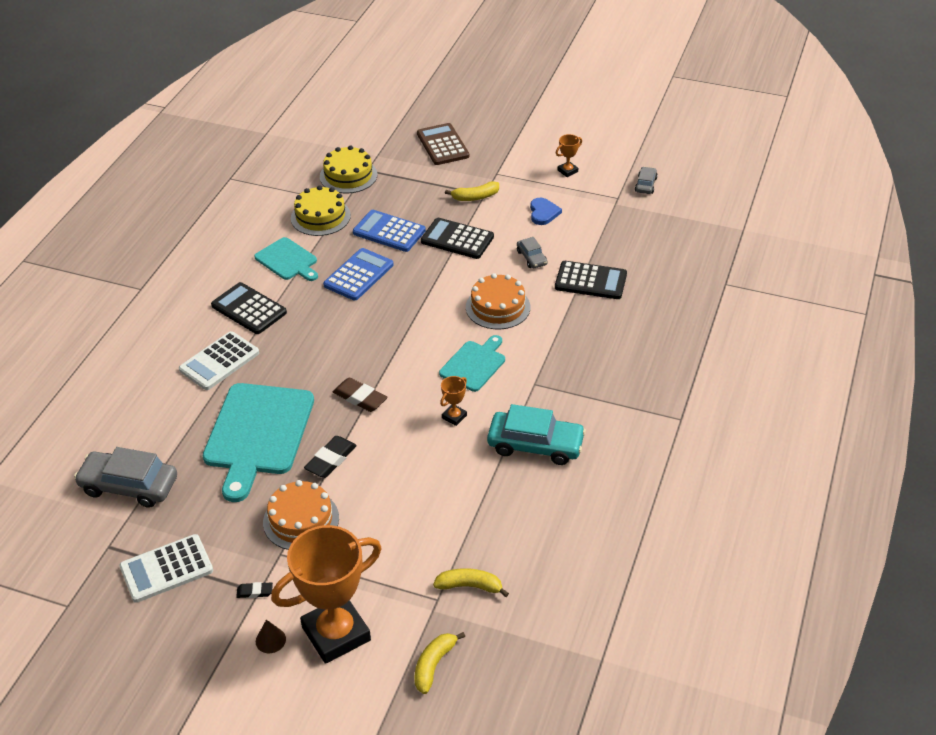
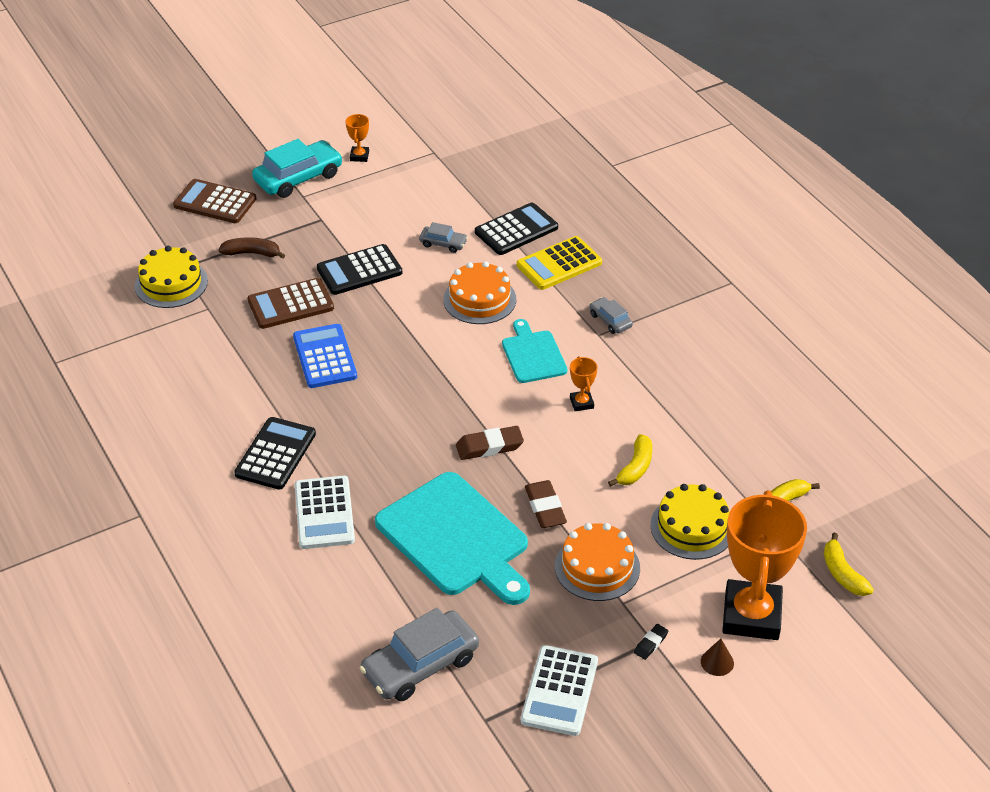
camera: 50 degrees left, 0 degrees up
black calculator [211,282,287,334] -> black calculator turned 120 degrees clockwise [234,417,316,490]
turquoise cutting board [254,237,318,281] -> none
yellow cake [291,185,351,236] -> yellow cake moved to [650,484,729,560]
black eraser [304,436,357,478] -> brown eraser [525,480,567,528]
blue calculator [353,210,426,252] -> brown calculator [247,278,334,329]
yellow banana [445,181,499,201] -> yellow banana moved to [608,434,652,487]
turquoise car [487,404,586,465] -> turquoise car moved to [252,139,342,198]
blue heart [530,198,562,225] -> none
grey car [635,167,658,194] -> grey car moved to [589,297,633,334]
none -> brown banana [218,237,285,259]
none -> yellow calculator [517,236,602,290]

